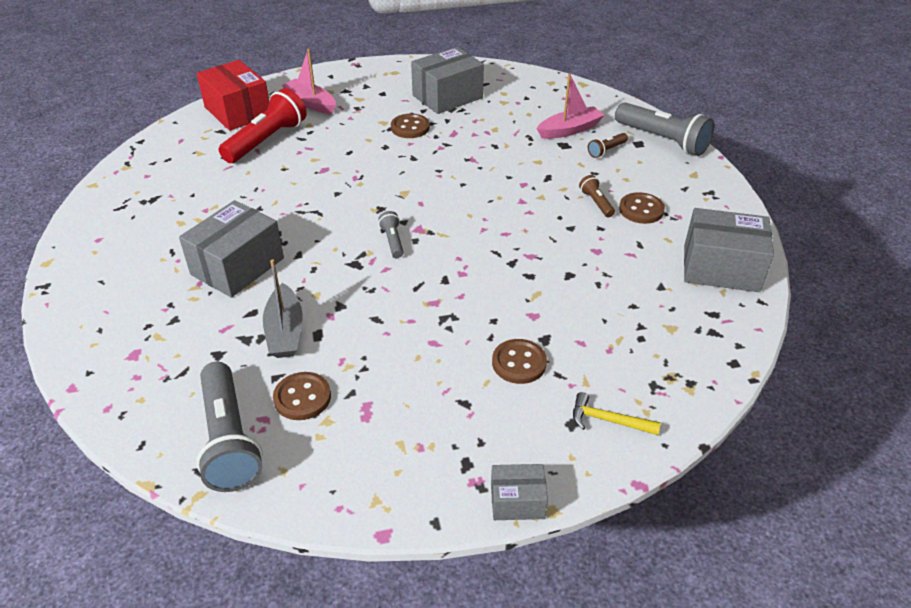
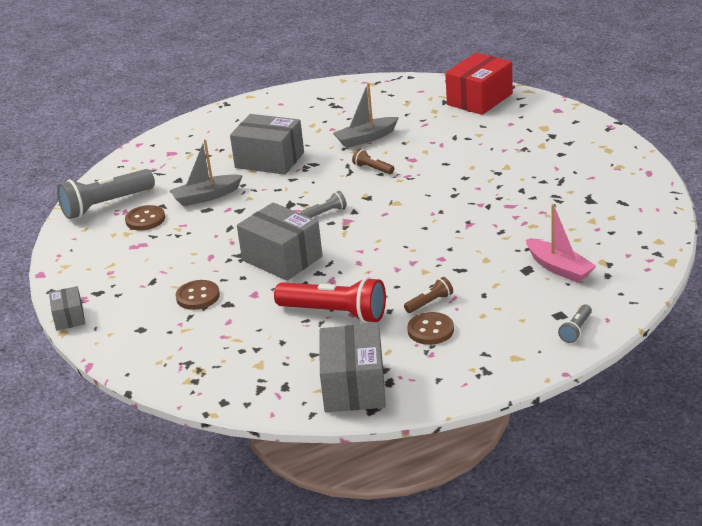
camera: 80 degrees right, 10 degrees down
red flashlight [219,88,307,163] -> red flashlight moved to [274,277,386,323]
pink boat [282,49,336,114] -> none
brown button [391,114,430,138] -> none
grey box [411,47,484,114] -> grey box moved to [237,202,323,281]
yellow hammer [573,392,661,435] -> none
brown flashlight [588,133,628,158] -> brown flashlight moved to [352,149,394,174]
grey flashlight [615,102,714,156] -> grey flashlight [558,304,592,343], size x0.47
none -> grey boat [333,83,399,148]

